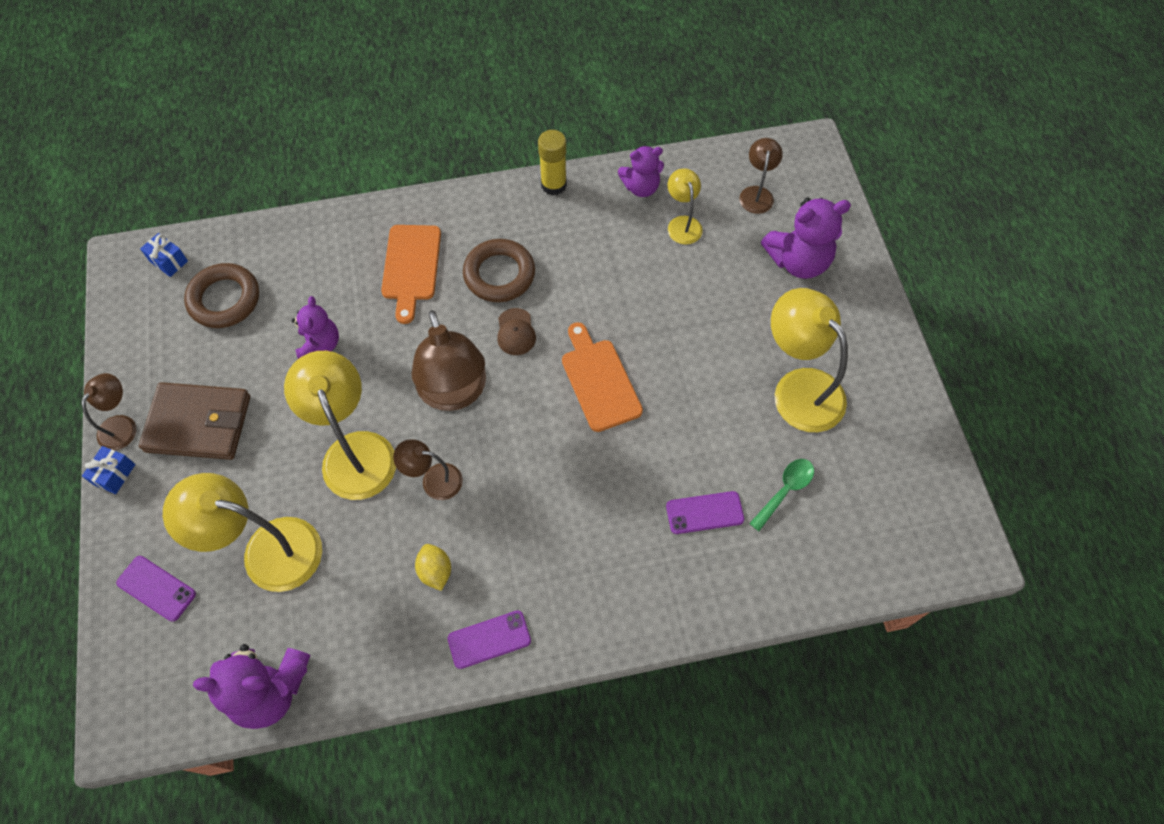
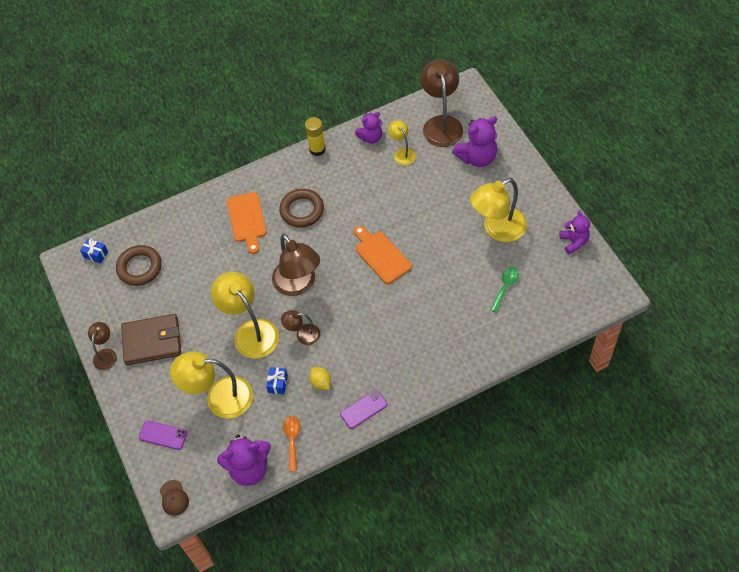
camera: 10 degrees left, 5 degrees down
blue gift [82,446,136,494] -> blue gift moved to [266,367,288,394]
purple teddy bear [291,296,339,359] -> purple teddy bear moved to [559,210,590,254]
brown cap [497,308,536,355] -> brown cap moved to [160,480,189,516]
purple phone [666,491,744,534] -> none
brown lamp [739,138,783,214] -> brown lamp [420,60,463,147], size x1.88
yellow lamp [771,288,848,432] -> yellow lamp turned 75 degrees counterclockwise [470,178,527,242]
none -> orange spoon [283,416,300,472]

